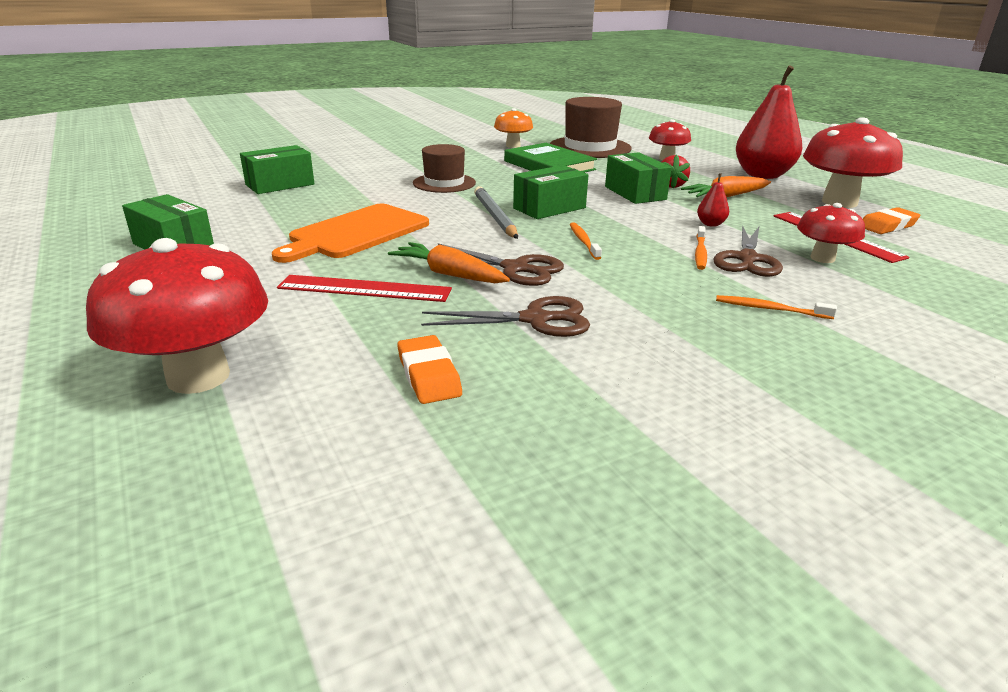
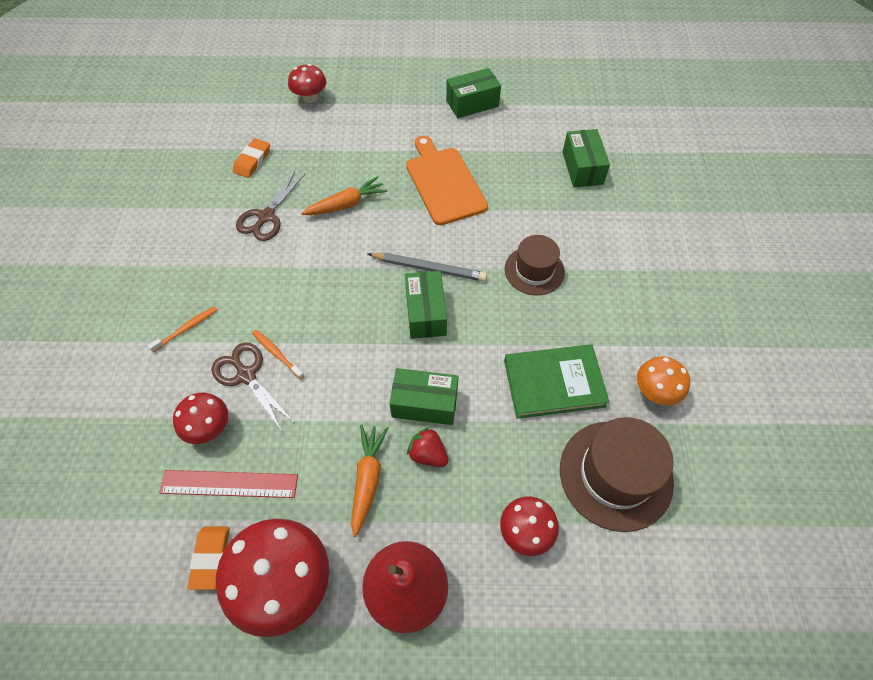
camera: 120 degrees right, 30 degrees up
red mushroom [86,238,268,394] -> red mushroom [288,64,326,103], size x0.56
red ruler [277,275,452,302] -> none
orange eraser [397,335,462,404] -> orange eraser turned 75 degrees counterclockwise [233,138,270,178]
brown scissors [438,243,564,286] -> none
orange toothbrush [570,222,602,260] -> none
red pear [697,173,729,227] -> none

